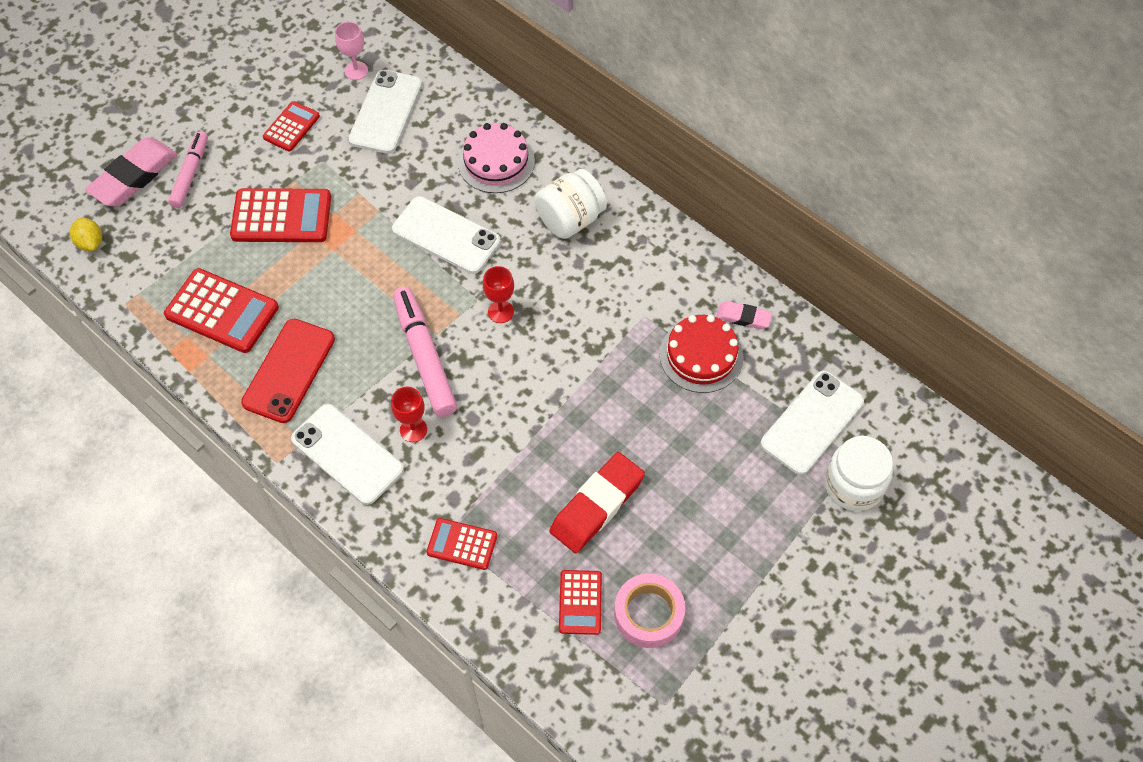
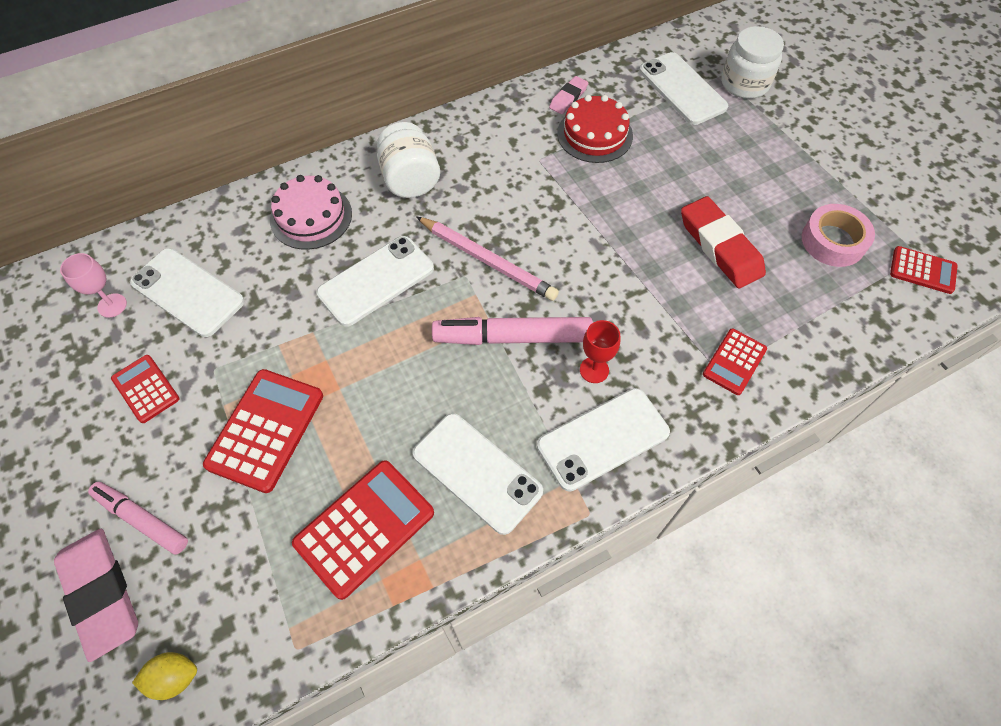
camera: 70 degrees left, 0 degrees up
red phone [241,319,335,423] -> white phone [413,413,543,535]
red goblet [483,266,514,323] -> pink pencil [416,216,559,301]
red calculator [559,570,602,635] -> red calculator moved to [890,246,958,294]

